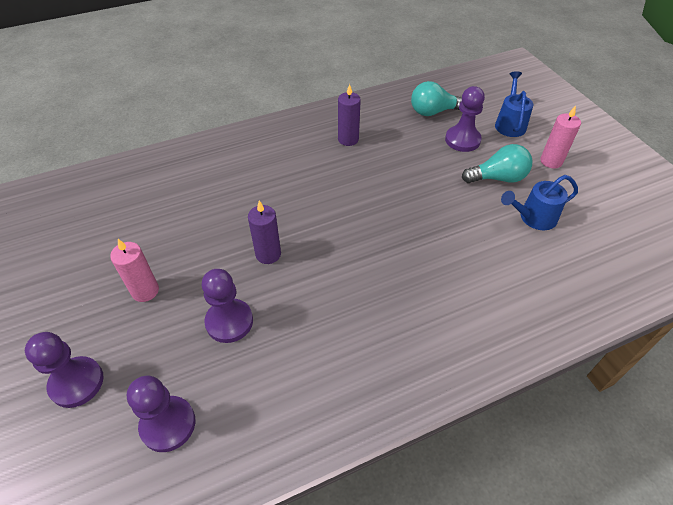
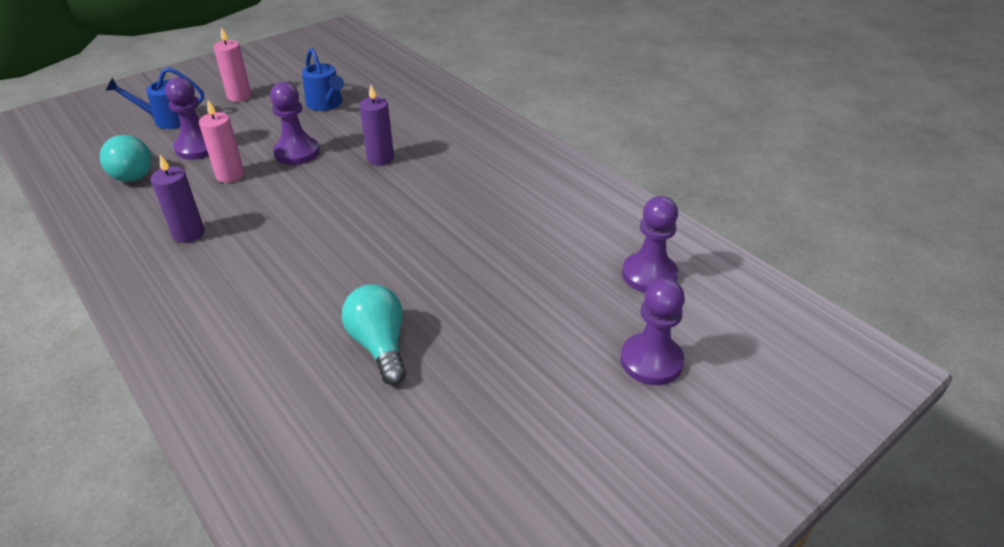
camera: 105 degrees left, 10 degrees down
pink candle [110,239,159,302] -> pink candle moved to [199,100,244,183]
purple pawn [202,269,253,343] -> purple pawn moved to [270,82,319,165]
purple candle [248,200,281,264] -> purple candle moved to [359,85,394,165]
turquoise light bulb [462,144,532,183] -> turquoise light bulb moved to [342,284,406,385]

